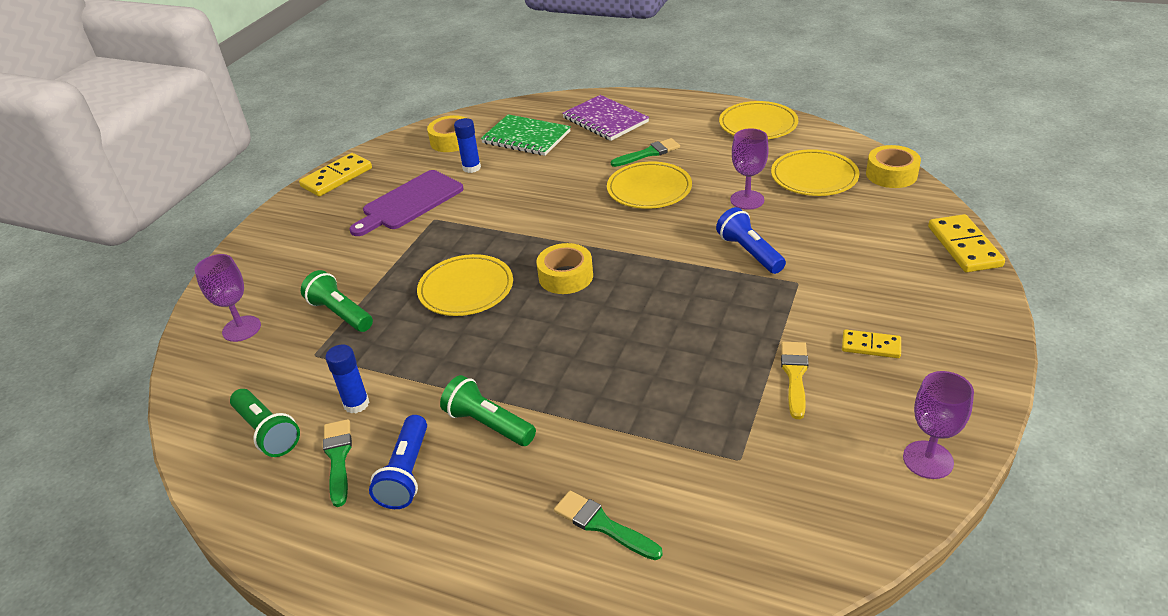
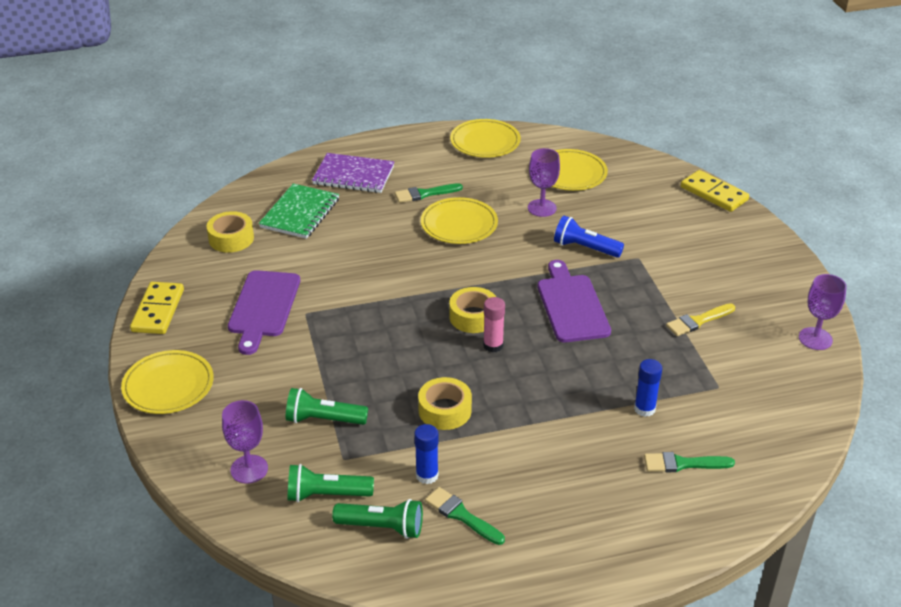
camera: 40 degrees left, 0 degrees up
blue flashlight [369,415,427,509] -> none
yellow plate [417,254,513,316] -> yellow plate moved to [121,350,214,414]
green flashlight [440,375,536,446] -> green flashlight moved to [288,464,374,502]
blue glue stick [454,118,481,173] -> blue glue stick moved to [634,359,662,417]
green notebook [481,114,571,156] -> green notebook turned 60 degrees counterclockwise [259,183,339,239]
green brush [611,138,680,167] -> green brush turned 135 degrees counterclockwise [395,183,463,203]
yellow brush [781,342,809,419] -> yellow brush turned 90 degrees counterclockwise [666,303,735,336]
yellow domino [842,329,901,358] -> none
yellow tape [866,145,921,188] -> yellow tape moved to [418,377,472,430]
none -> pink glue stick [483,297,505,353]
none -> purple cutting board [538,260,611,342]

